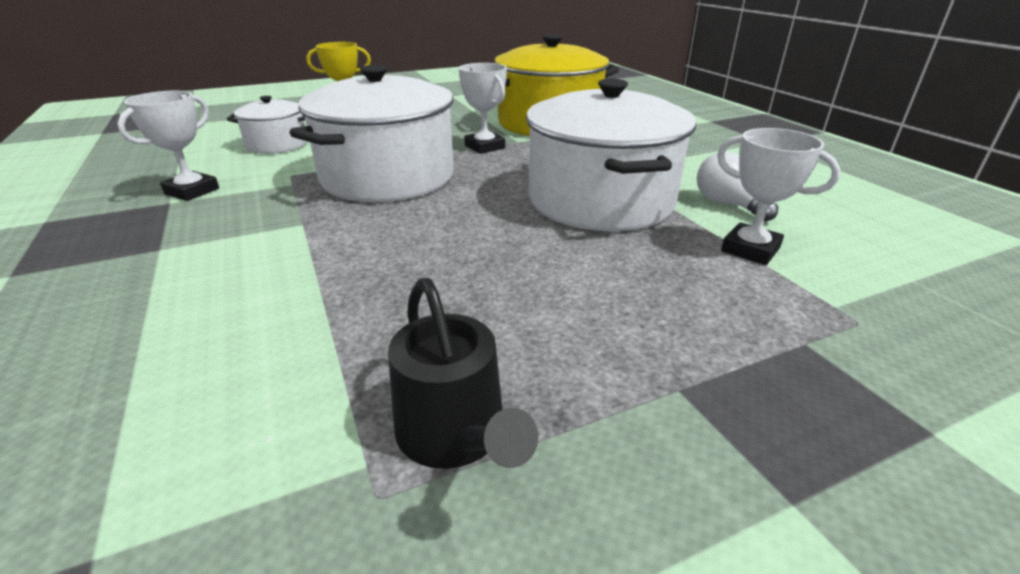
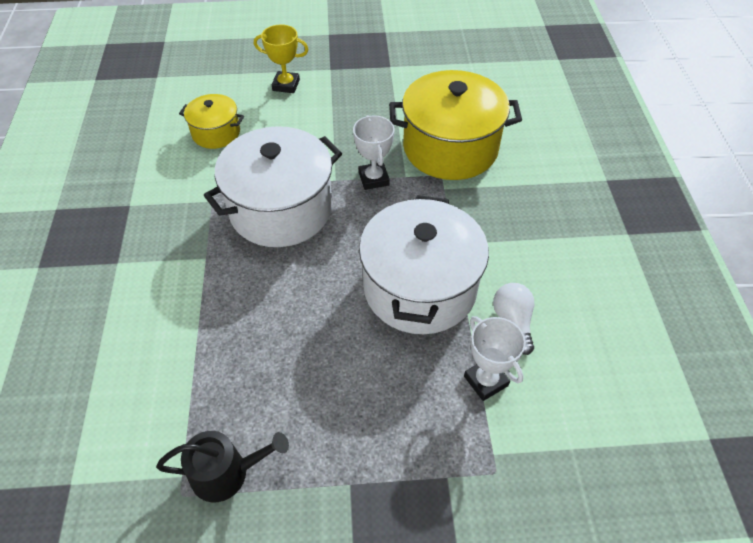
camera: 20 degrees right, 20 degrees up
white trophy [117,91,219,201] -> none
white pot [227,96,307,154] -> yellow pot [179,94,244,149]
black watering can [388,278,538,469] -> black watering can turned 90 degrees counterclockwise [156,431,289,502]

